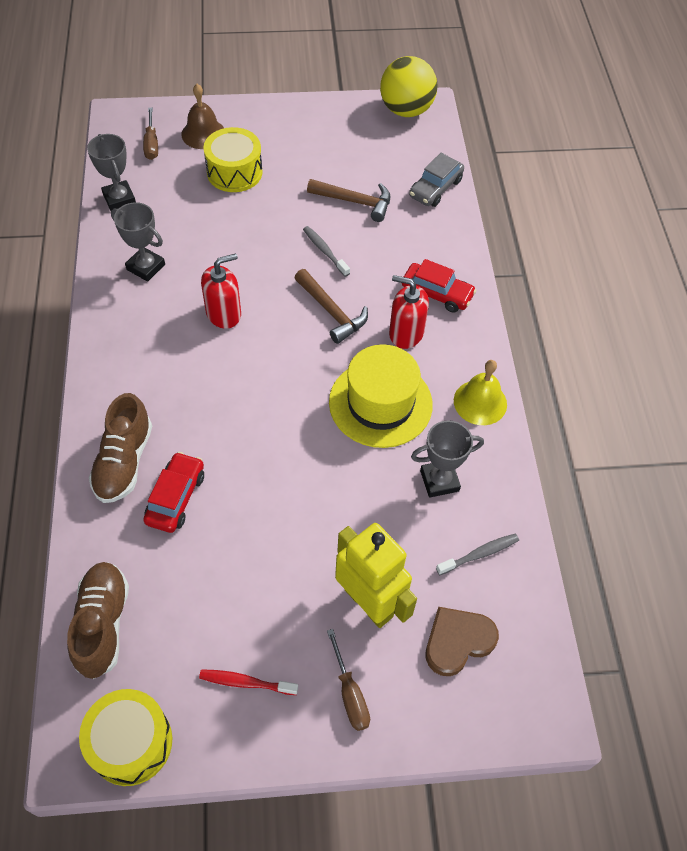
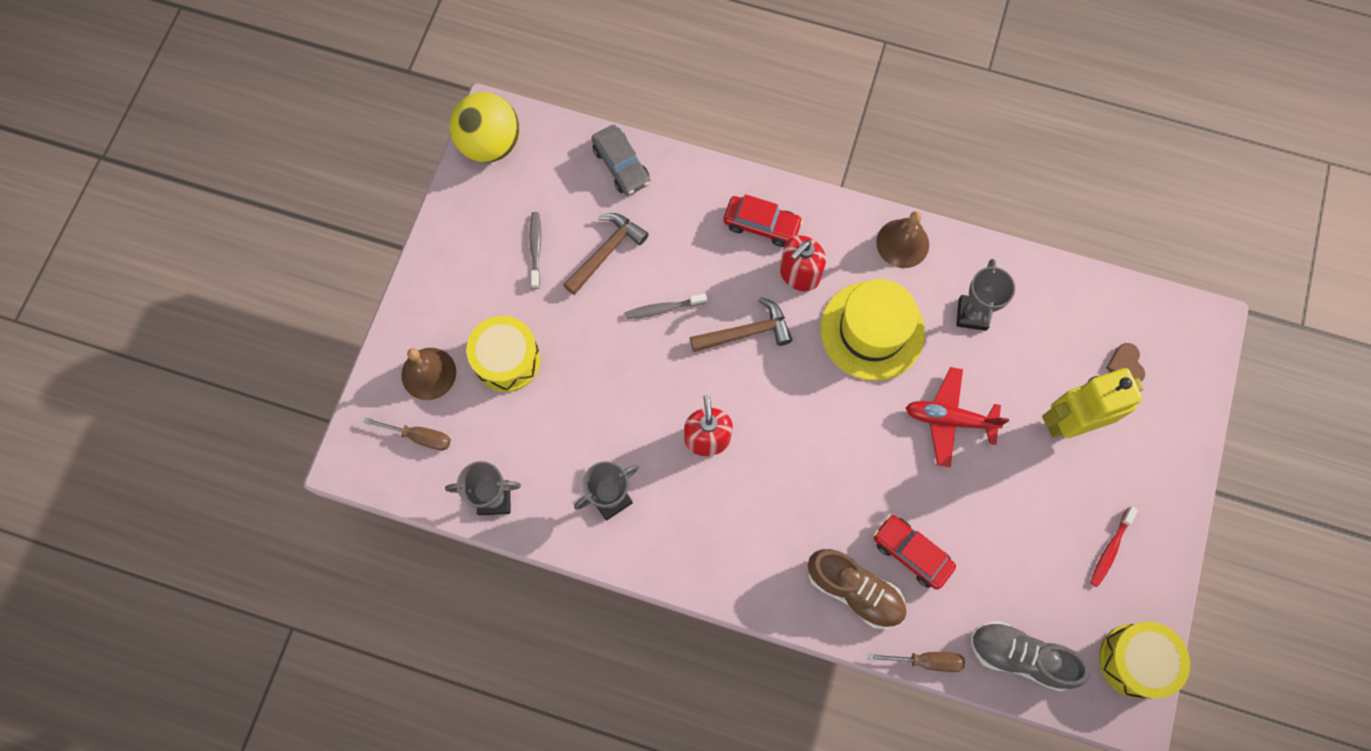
camera: 65 degrees left, 15 degrees up
brown shoe [67,562,129,679] -> grey shoe [971,621,1090,691]
brown screwdriver [327,629,370,731] -> brown screwdriver moved to [868,652,965,672]
red car [402,259,477,313] -> red car turned 60 degrees clockwise [723,194,803,247]
brown heart [426,607,499,676] -> brown heart [1106,343,1145,382], size x0.63
grey toothbrush [436,534,519,575] -> grey toothbrush moved to [530,212,541,289]
yellow bell [454,360,507,425] -> brown bell [876,211,929,268]
none -> red plane [906,367,1009,467]

